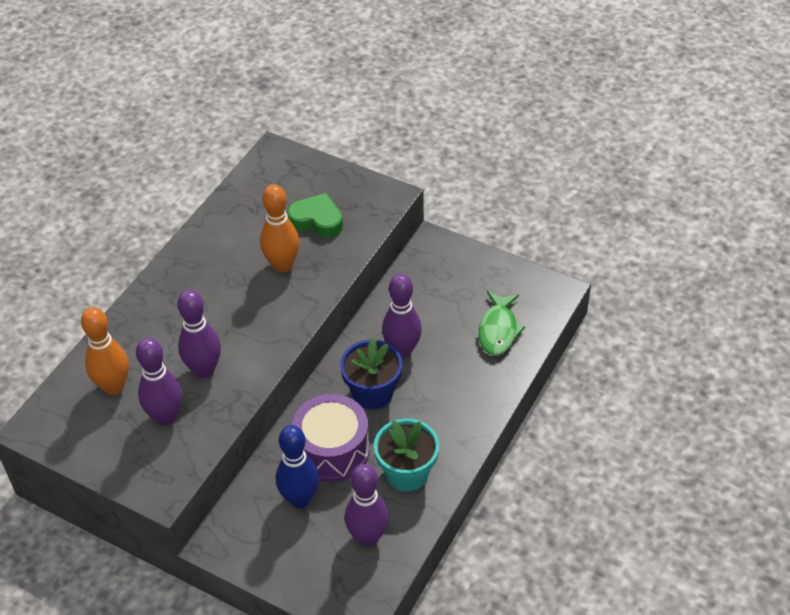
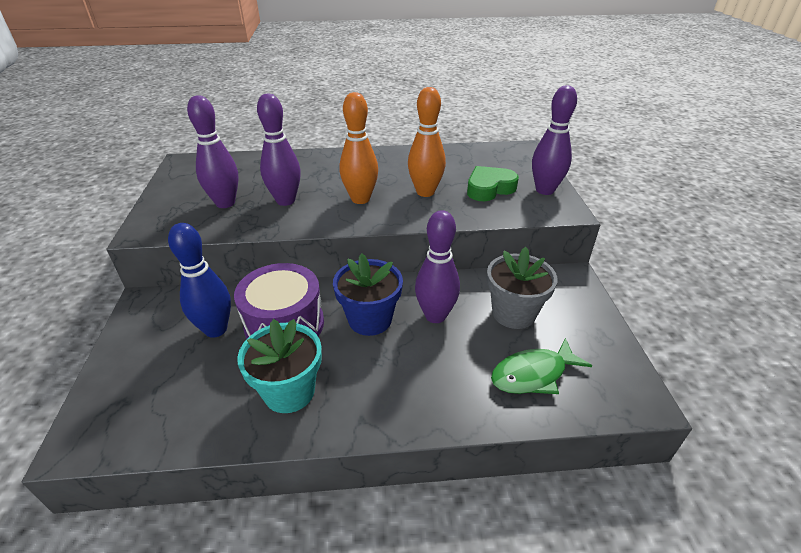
camera: 55 degrees right, 10 degrees down
orange bowling pin [81,307,129,395] -> orange bowling pin moved to [339,92,378,204]
green heart [287,193,343,238] -> green heart turned 105 degrees counterclockwise [467,166,519,201]
purple bowling pin [345,464,389,547] -> purple bowling pin moved to [532,85,577,195]
none -> grey flower pot [487,247,558,329]

